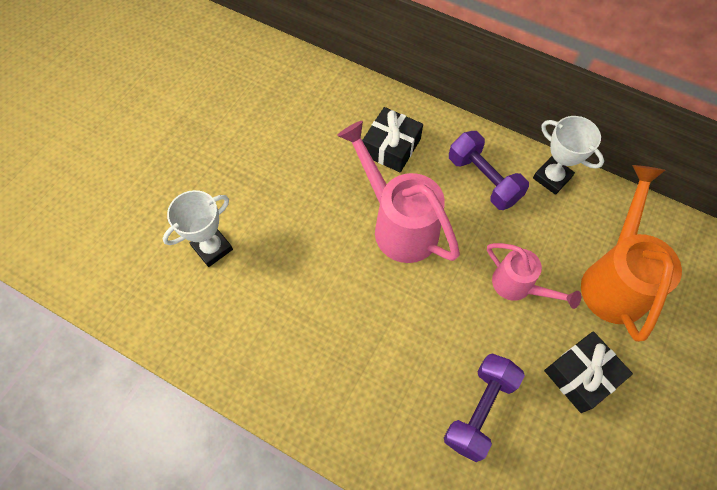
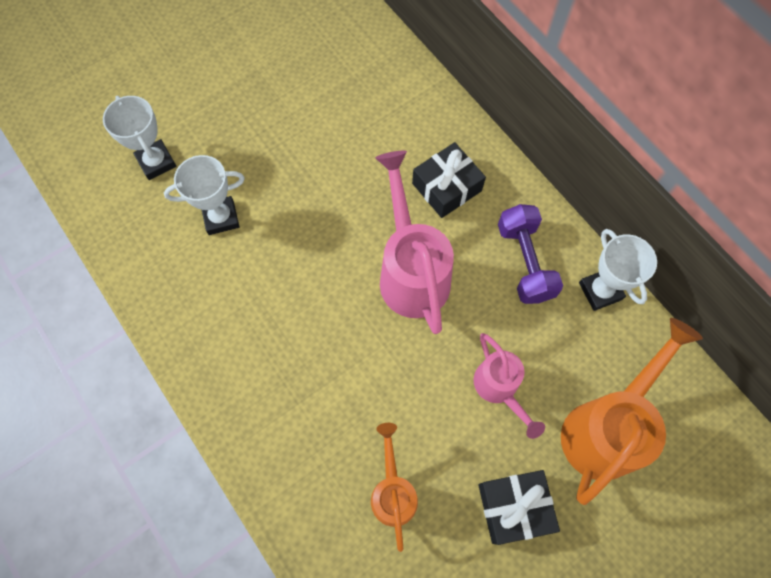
camera: 25 degrees right, 5 degrees up
purple dumbbell [444,353,525,462] -> orange watering can [371,423,418,552]
none -> white trophy [103,96,176,180]

